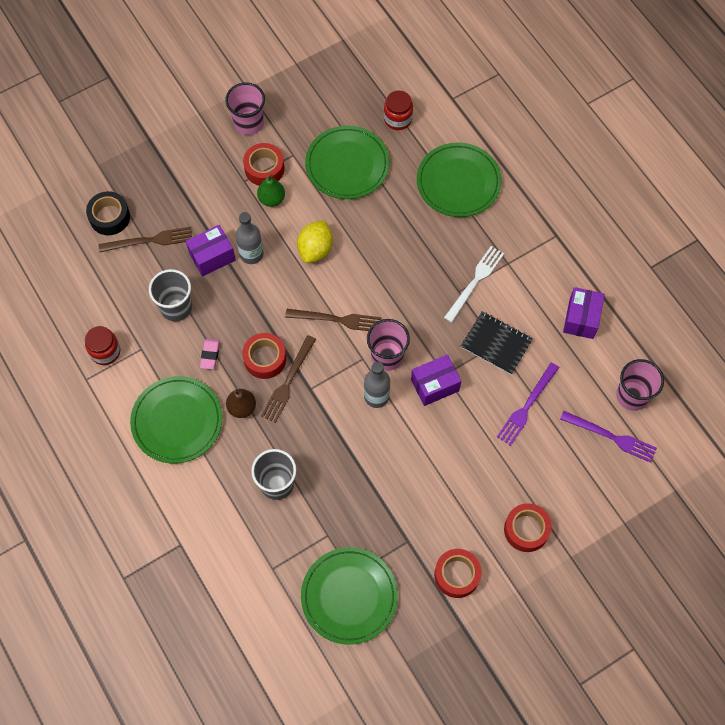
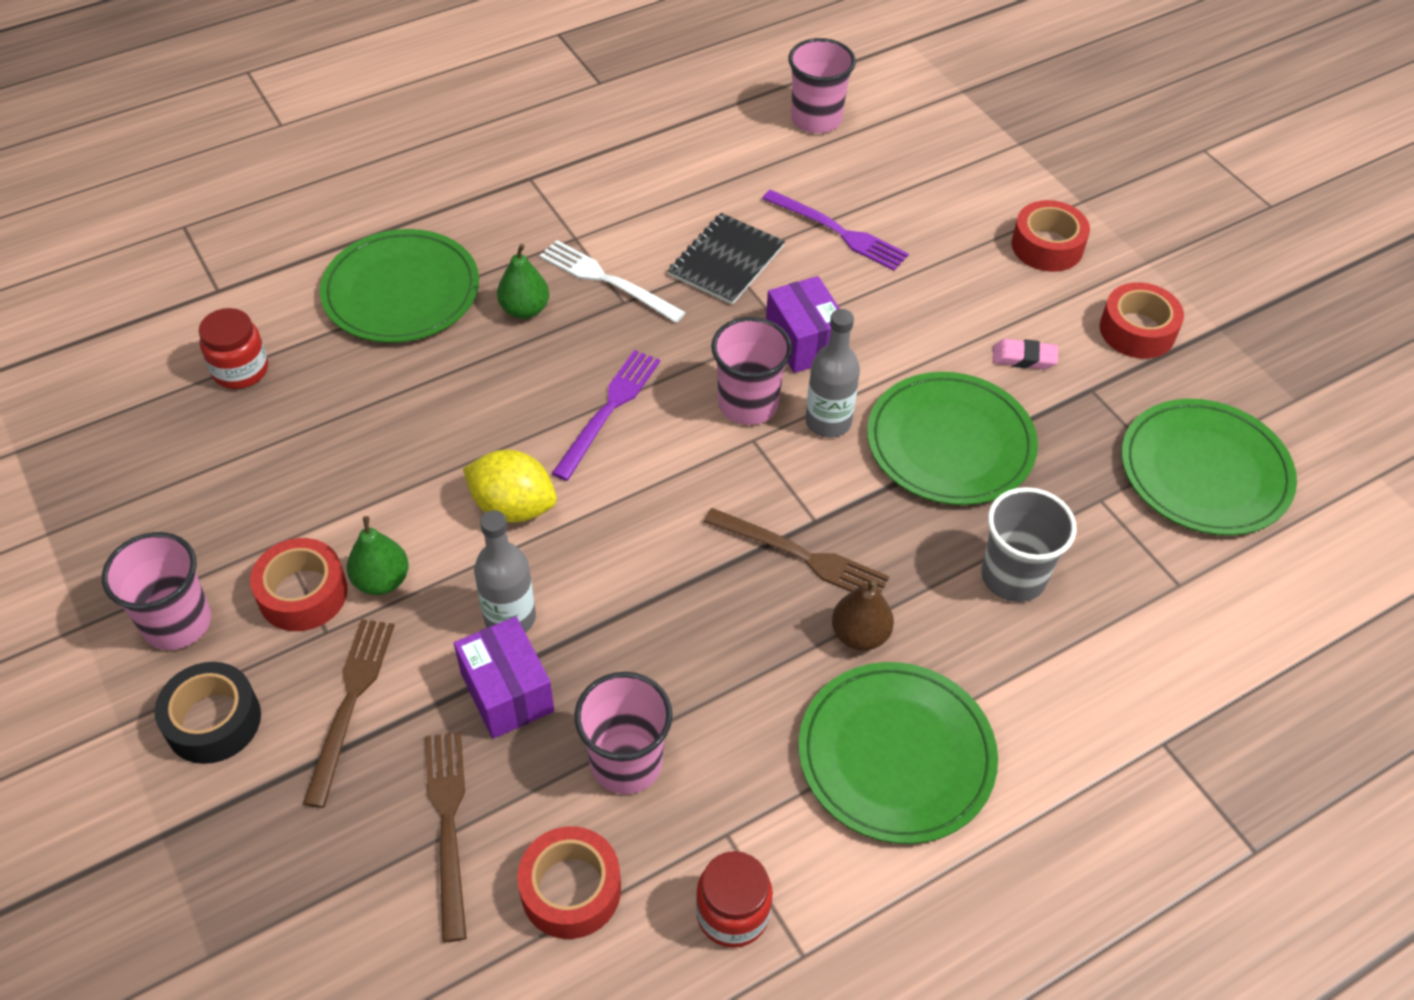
camera: 90 degrees left, 15 degrees down
black tape [86,191,130,235] -> black tape moved to [154,662,261,764]
grey cup [149,269,192,321] -> pink cup [574,672,673,794]
pink eraser [200,339,220,370] -> pink eraser moved to [993,339,1058,370]
red tape [242,333,286,379] -> red tape moved to [517,826,621,939]
brown fork [285,309,381,331] -> brown fork moved to [303,619,395,808]
green plate [305,126,389,199] -> green plate moved to [867,372,1038,505]
purple fork [560,411,657,463] -> purple fork moved to [552,350,660,481]
purple box [563,287,605,339] -> none
none -> green pear [497,244,549,319]

